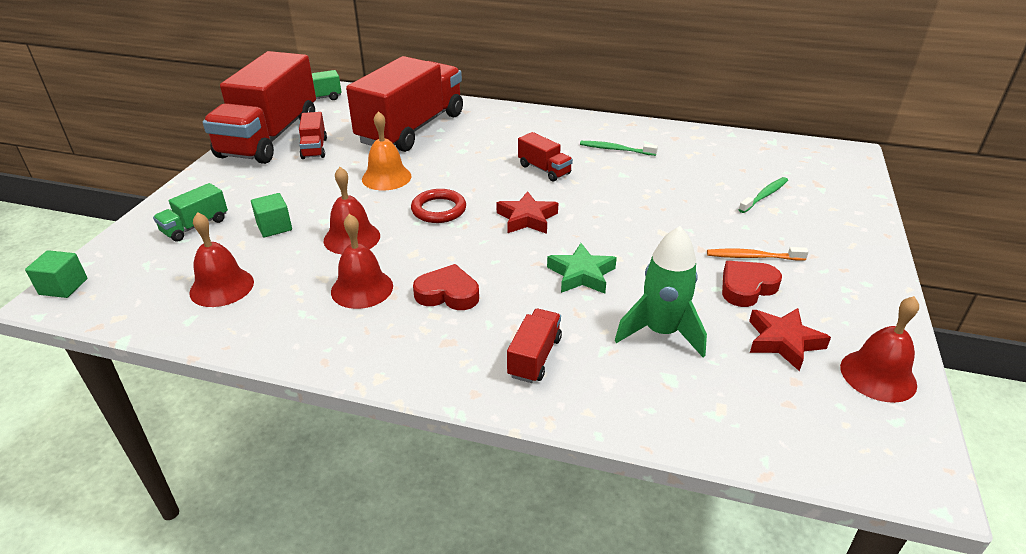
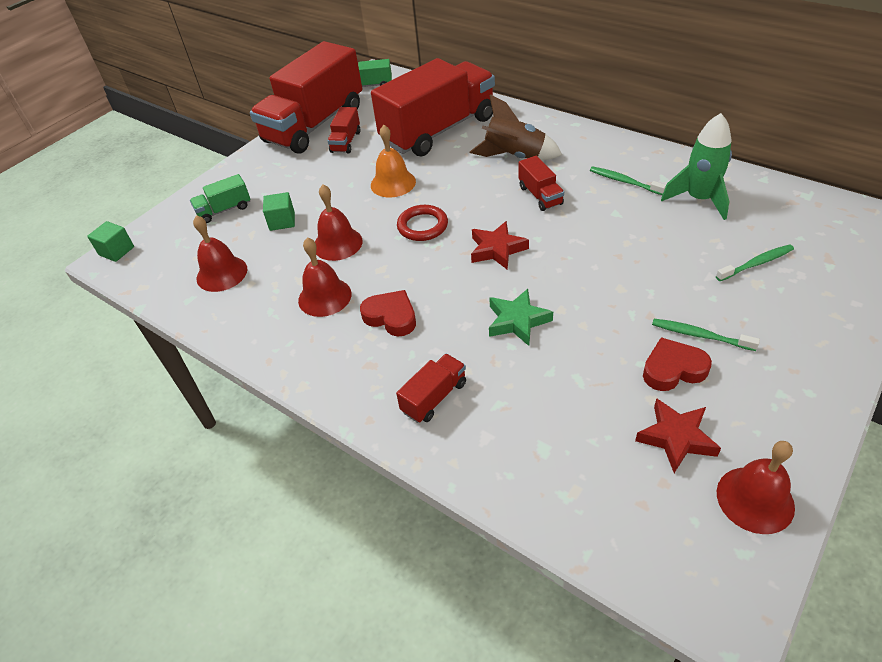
camera: 25 degrees right, 10 degrees up
green rocket [615,226,707,357] -> green rocket moved to [661,113,732,220]
orange toothbrush [707,247,809,261] -> green toothbrush [652,319,760,351]
none -> brown rocket [470,94,562,160]

